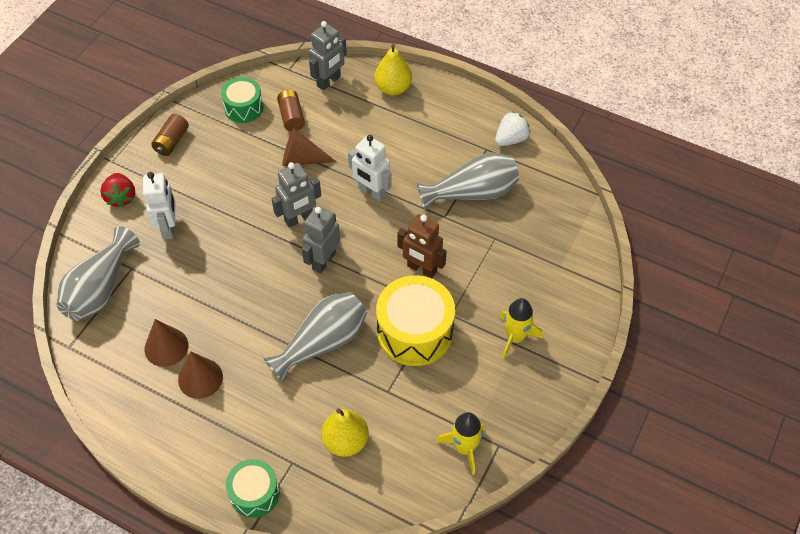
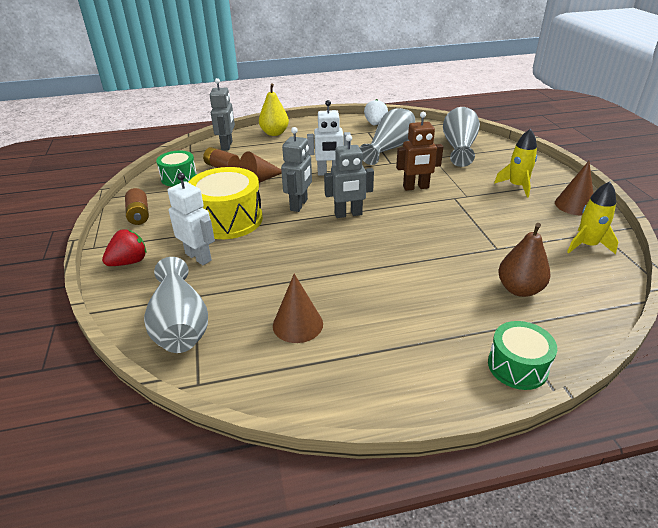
camera: 40 degrees left, 20 degrees down
red strawberry [101,173,135,207] -> red strawberry turned 75 degrees counterclockwise [102,229,146,266]
brown cone [178,351,223,399] -> brown cone moved to [555,161,593,216]
grey vase [263,292,367,383] -> grey vase moved to [443,107,480,167]
grey robot [302,206,340,274] -> grey robot turned 90 degrees counterclockwise [324,135,374,218]
yellow pear [321,409,369,457] -> brown pear [498,223,551,297]
yellow drum [376,275,455,366] -> yellow drum moved to [188,167,263,239]

